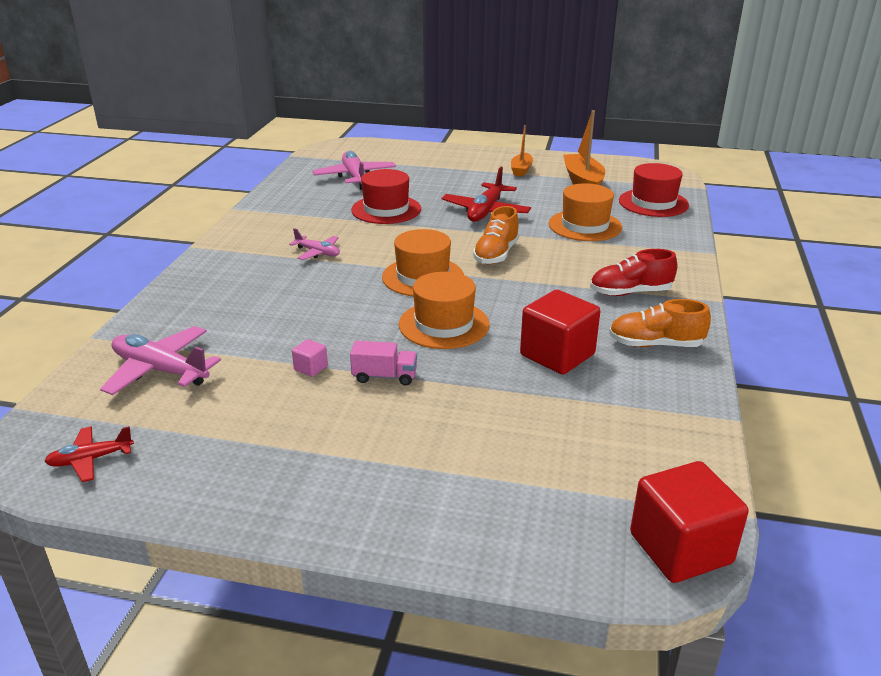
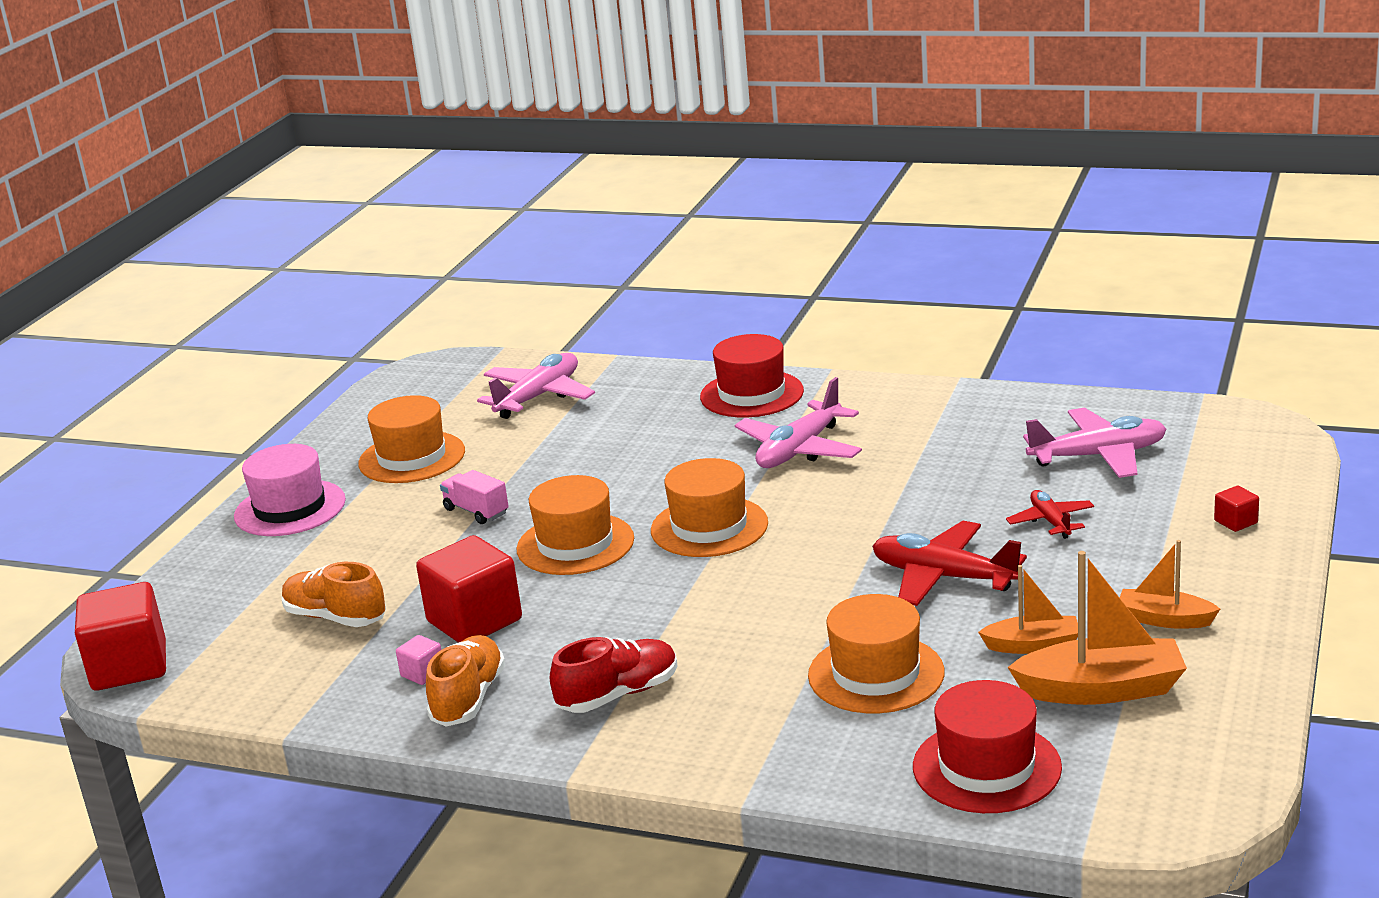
camera: 100 degrees right, 5 degrees down
red plane [44,426,134,482] -> red plane moved to [1006,490,1094,539]
pink plane [289,228,340,260] -> pink plane [735,377,862,468], size x1.74
pink cube [292,339,328,377] -> pink cube moved to [396,635,441,685]
pink truck [350,341,417,386] -> pink truck turned 120 degrees clockwise [440,470,509,524]
red hat [351,169,421,224] -> red hat moved to [700,334,804,417]
orange shoe [473,206,519,264] -> orange shoe moved to [282,562,386,627]
red shoe [590,249,677,296] -> red shoe turned 60 degrees clockwise [550,637,678,713]
none -> pink hat [234,444,346,536]
none -> orange hat [358,395,465,483]
none -> orange boat [978,565,1078,654]
none -> red cube [1214,486,1259,532]

